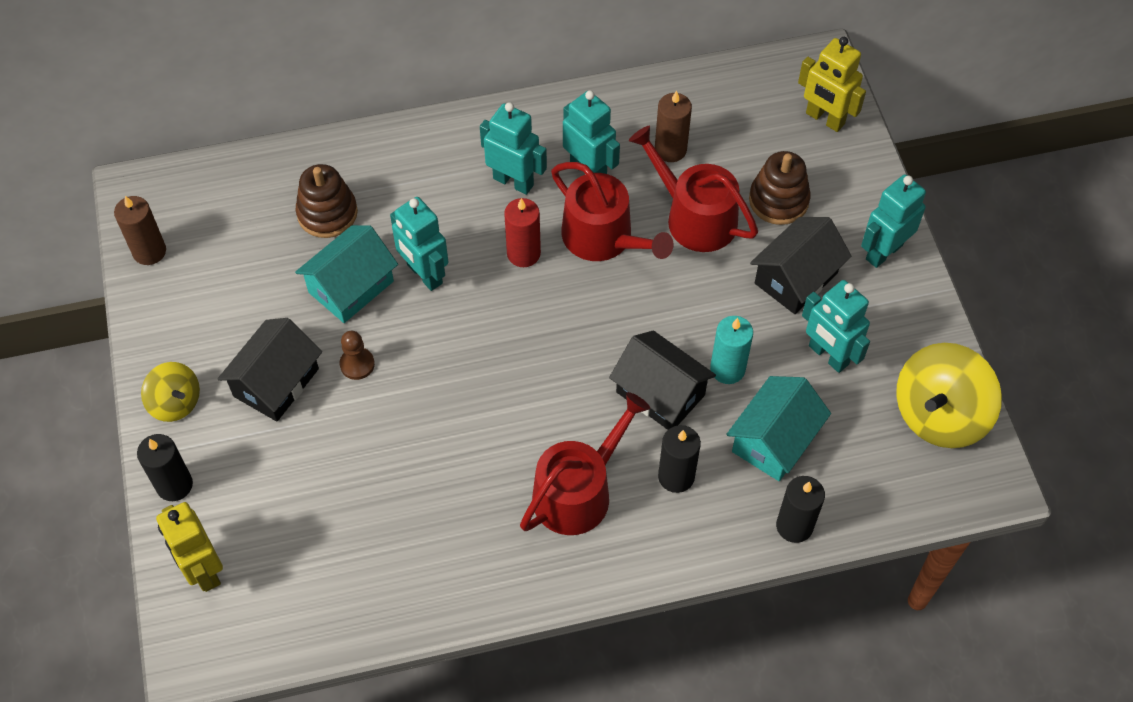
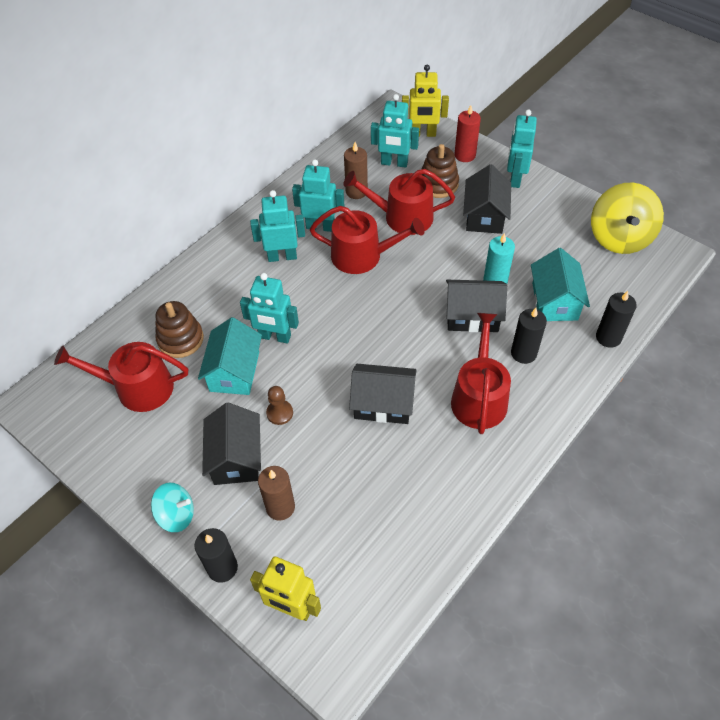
camera: 35 degrees left, 5 degrees down
brown candle [114,196,166,265] -> brown candle moved to [258,466,295,521]
yellow spinning top [141,362,200,422] -> turquoise spinning top [151,483,194,532]
red candle [504,198,541,267] -> red candle moved to [454,105,481,162]
turquoise robot [802,280,870,373] -> turquoise robot moved to [371,94,419,168]
none -> red watering can [54,342,188,412]
none -> black house [349,364,417,424]

